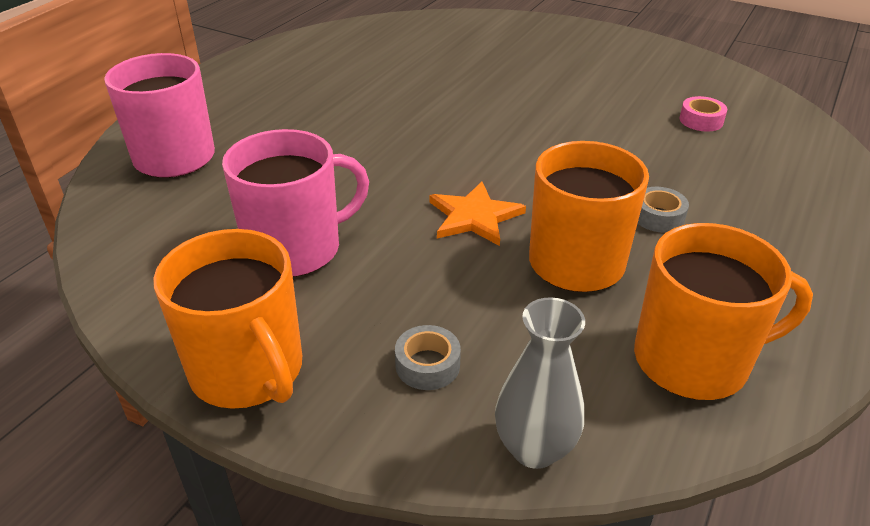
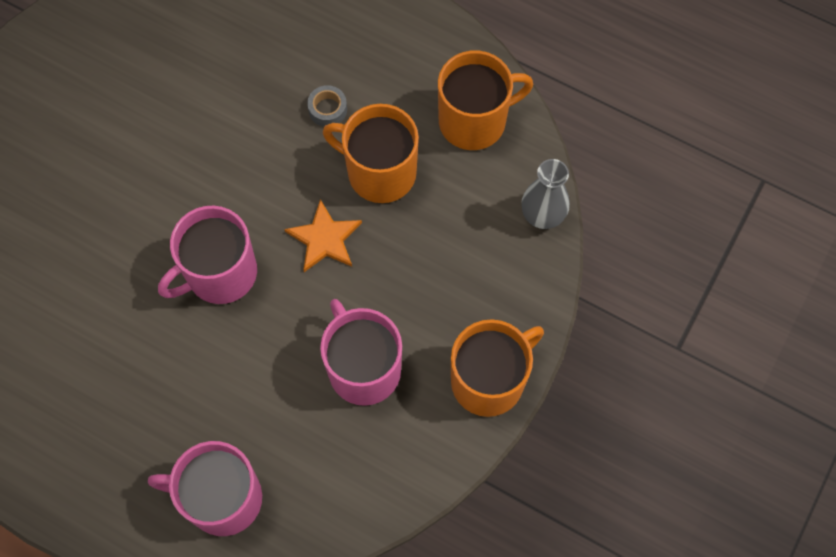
camera: 90 degrees left, 30 degrees up
grey tape [395,325,461,390] -> none
orange mug [634,223,813,400] -> orange mug turned 75 degrees clockwise [438,50,533,150]
pink tape [679,96,727,132] -> none
none -> pink mug [158,206,257,304]

